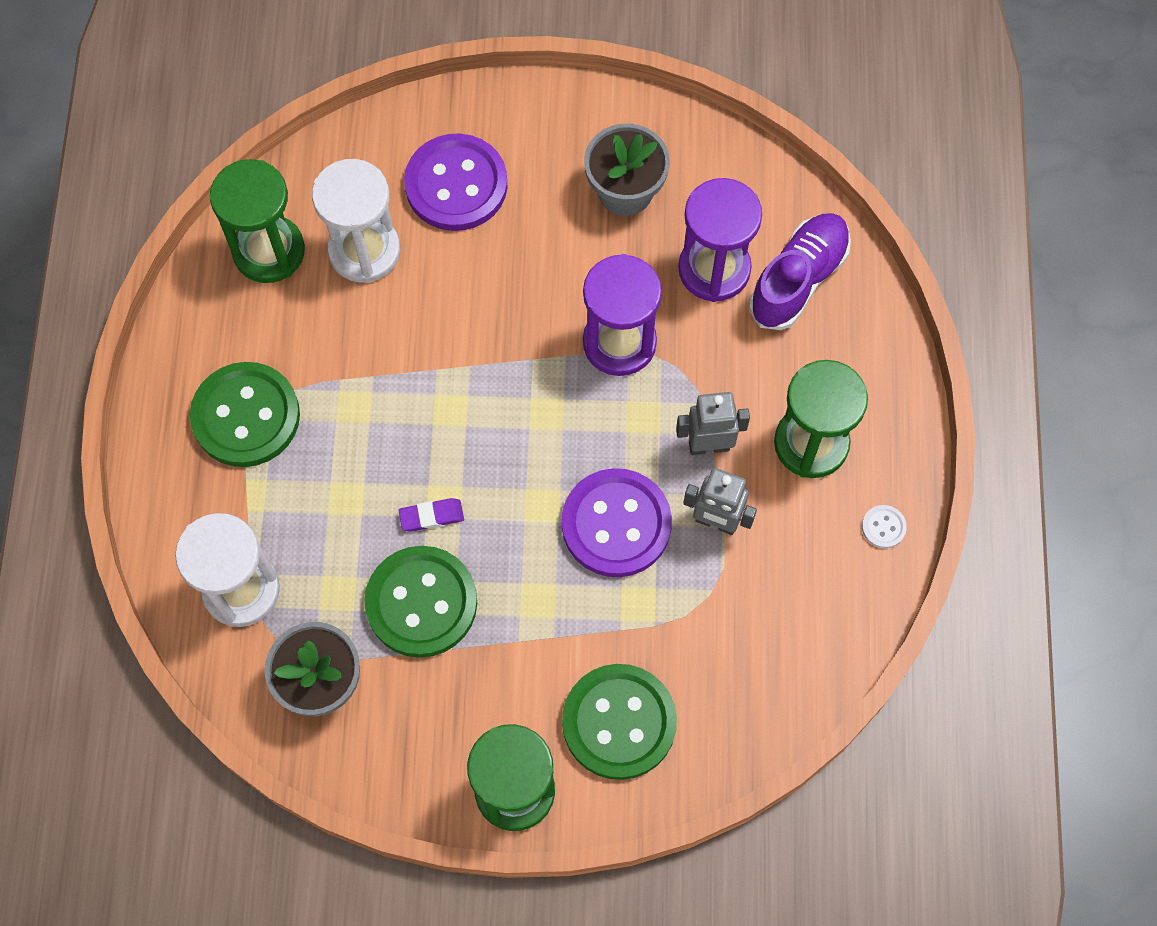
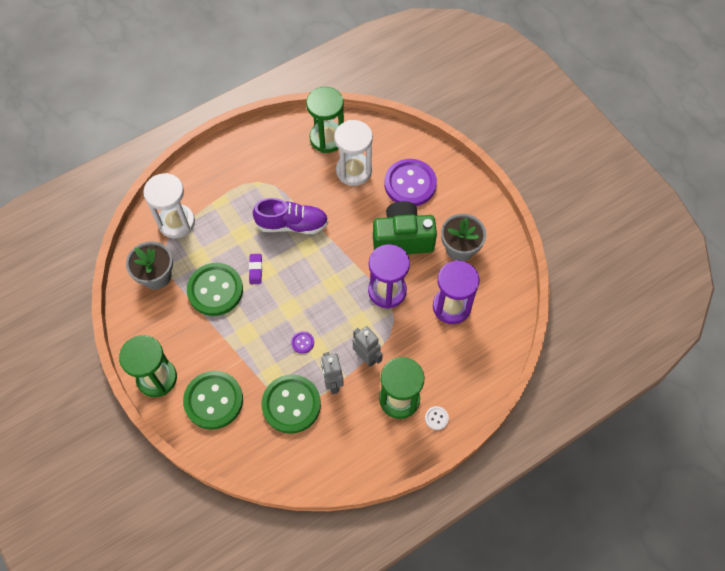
camera: 55 degrees right, 5 degrees down
green button [190,362,300,467] -> green button moved to [261,374,321,434]
purple eraser [398,498,464,532] -> purple eraser turned 45 degrees clockwise [249,254,262,284]
purple button [562,468,672,577] -> purple button [291,331,314,354], size x0.40
purple shoe [749,213,851,330] -> purple shoe moved to [253,198,328,234]
white button [862,505,907,549] -> white button moved to [425,406,449,430]
none -> green camera [373,201,437,254]

